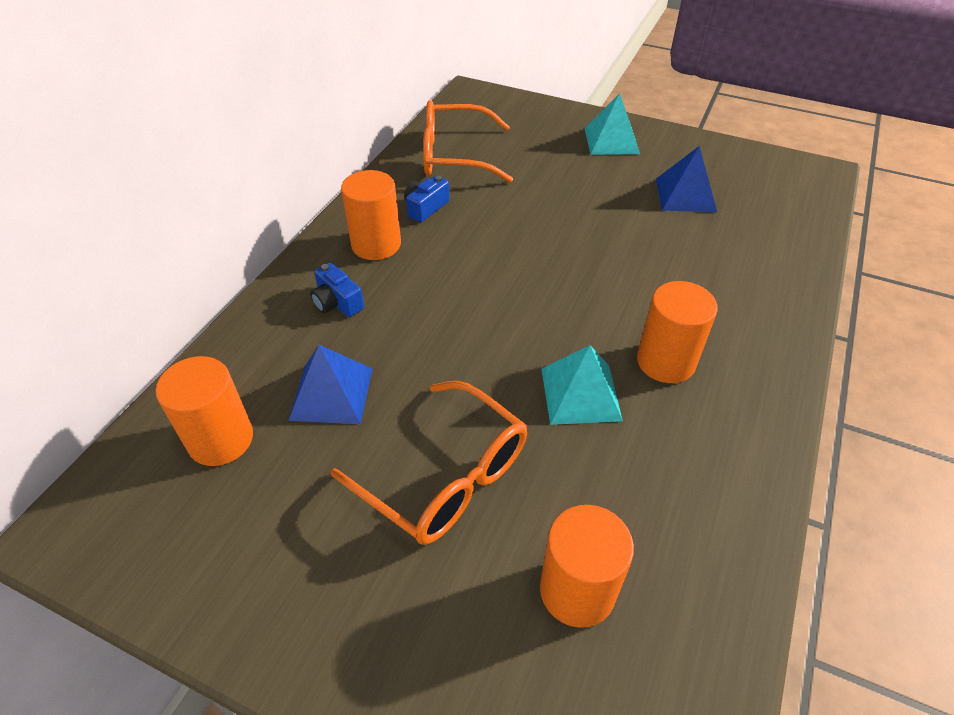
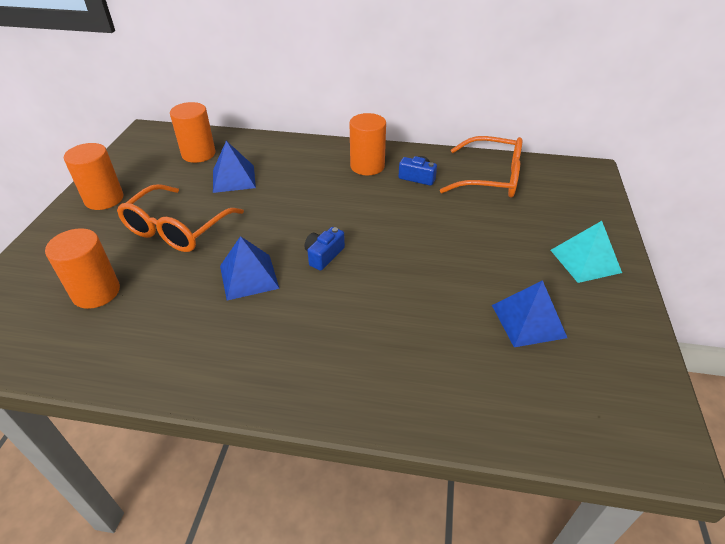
camera: 75 degrees right, 5 degrees down
blue camera [310,263,364,317] -> blue camera moved to [305,227,345,271]
orange glasses [423,100,513,183] -> orange glasses turned 120 degrees clockwise [440,136,522,198]
turquoise pyramid [542,345,623,425] -> blue pyramid [220,236,280,301]
orange cylinder [637,281,717,383] -> orange cylinder moved to [64,143,124,210]

